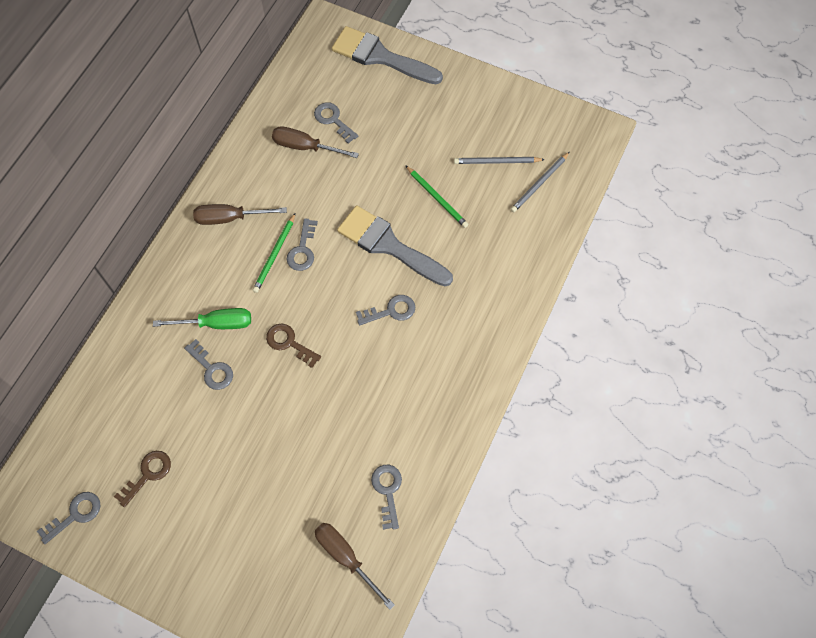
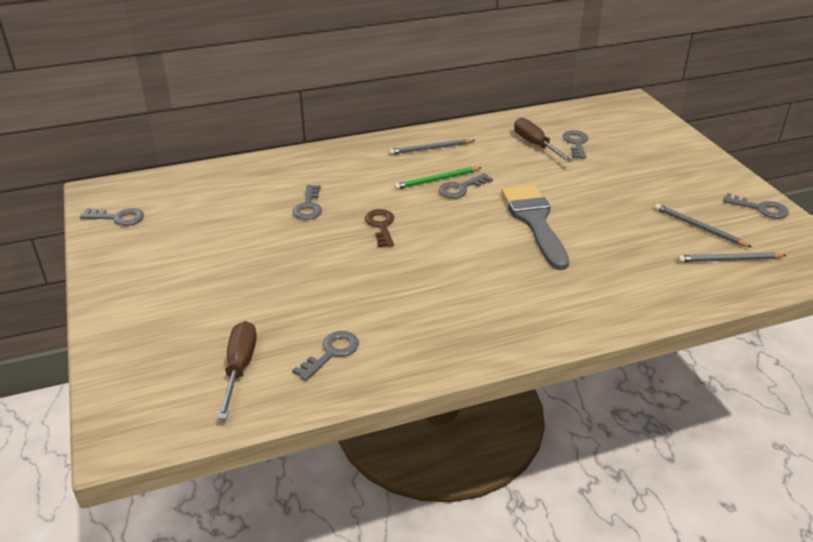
camera: 45 degrees right, 30 degrees down
brown key [114,451,171,507] -> none
green screwdriver [153,308,251,329] -> none
brown screwdriver [193,204,287,225] -> grey pencil [389,139,475,155]
grey brush [332,26,443,84] -> none
grey key [356,295,415,326] -> grey key moved to [723,193,789,219]
green pencil [405,165,469,228] -> none

